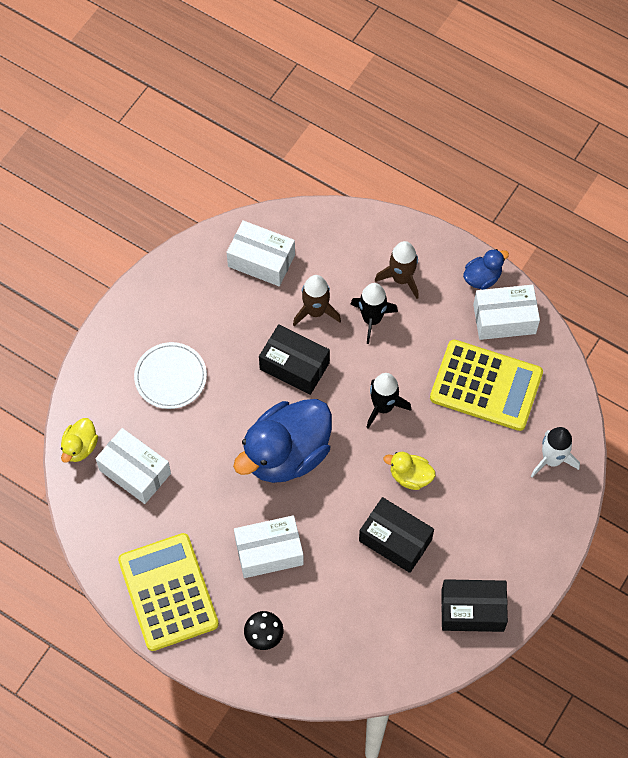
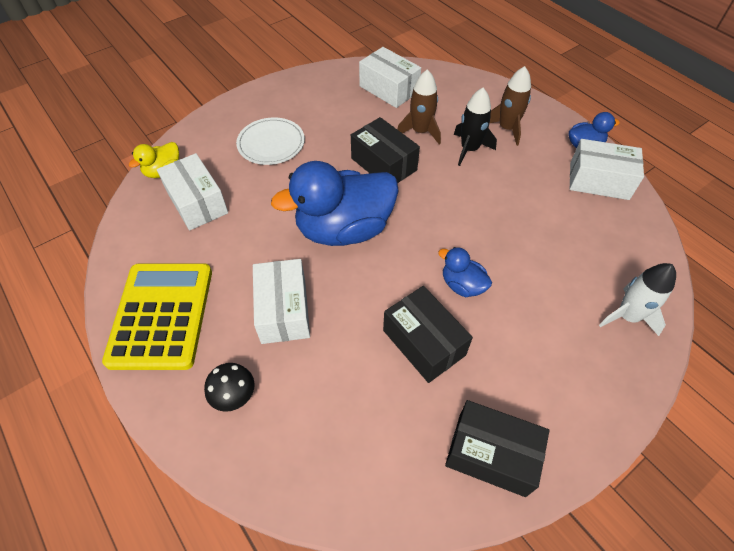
camera: 20 degrees right, 10 degrees down
white box [234,515,304,578] -> white box turned 75 degrees clockwise [253,259,310,344]
black rocket [366,373,411,429] -> none
yellow duck [384,452,436,490] -> blue duck [438,247,492,297]
yellow calculator [430,340,543,431] -> none

